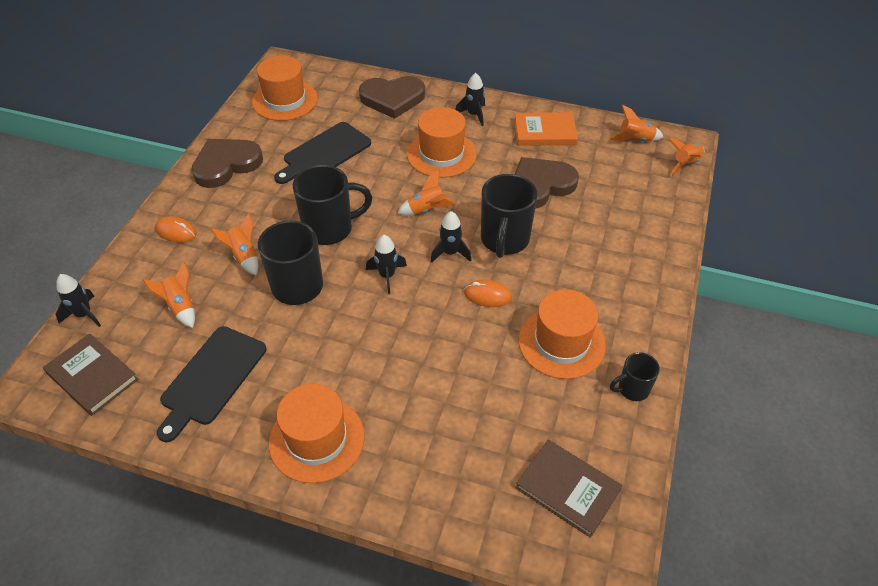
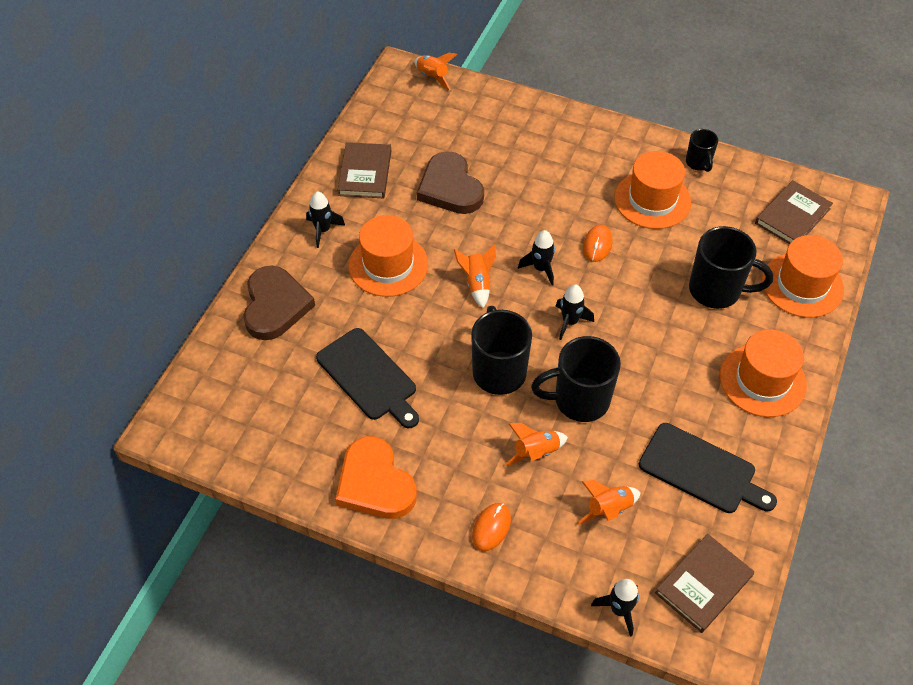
camera: 85 degrees left, 5 degrees up
brown heart [191,139,263,188] -> orange heart [335,436,417,519]
orange hat [252,56,318,121] -> orange hat moved to [762,235,844,318]
black mug [481,174,537,258] -> black mug moved to [689,226,773,309]
orange book [514,112,578,146] -> brown book [338,142,391,198]
orange rocket [609,105,663,141] -> none

